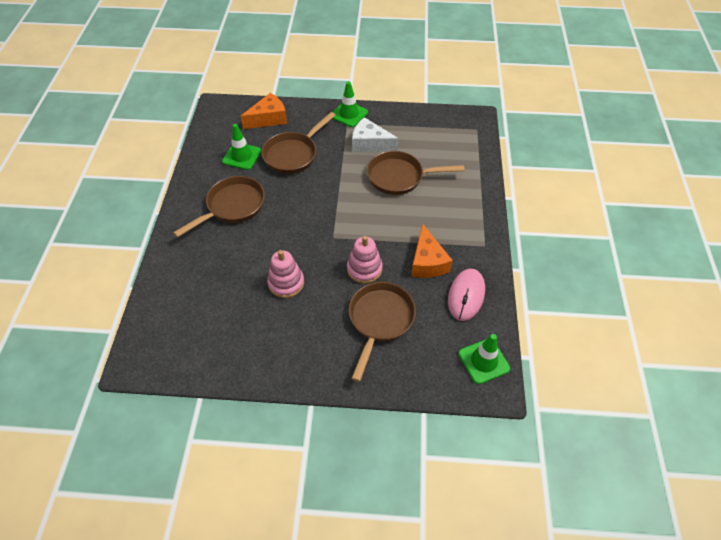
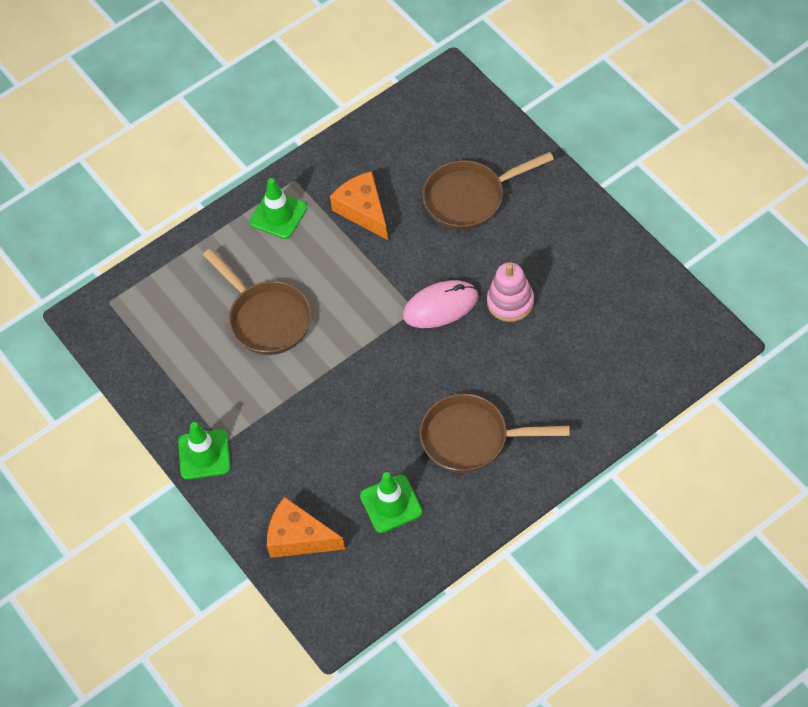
camera: 125 degrees left, 5 degrees up
brown pan [262,112,336,174] -> none
pink stacking toy [347,236,383,284] -> none
white cheese [352,117,399,152] -> none
orange cheese [411,224,453,278] -> orange cheese turned 75 degrees counterclockwise [330,171,388,240]
pink mouse [448,269,485,321] -> pink mouse moved to [403,280,479,328]
green traffic cone [459,334,510,384] -> green traffic cone moved to [250,178,307,239]

